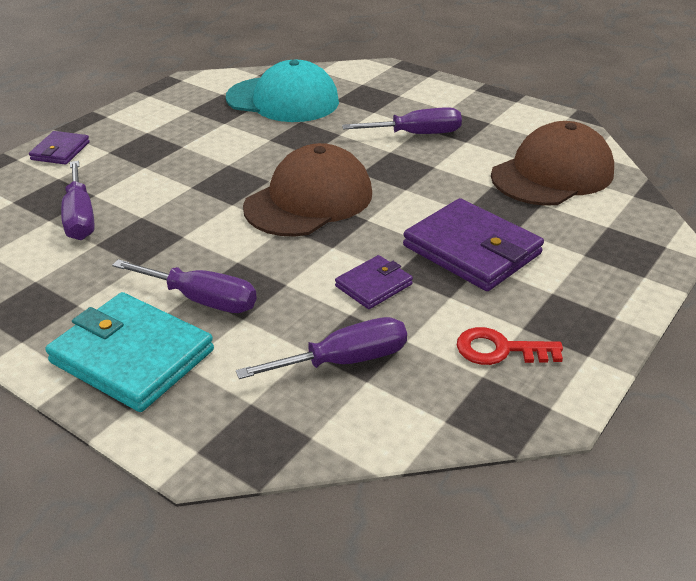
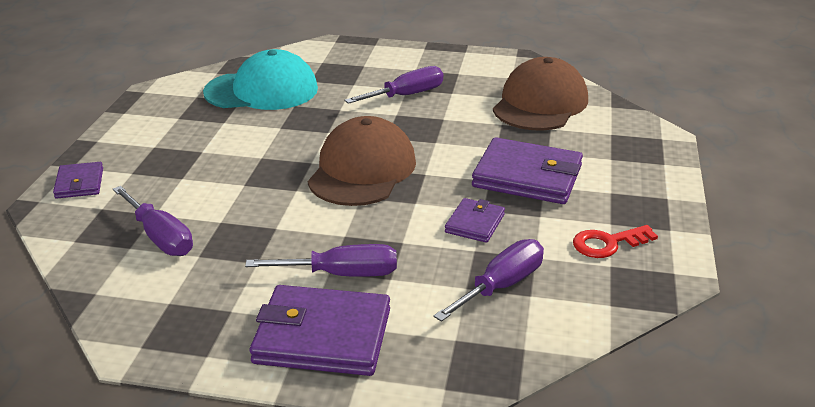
camera: 25 degrees left, 5 degrees down
turquoise wallet [45,292,214,412] -> purple wallet [250,285,390,376]

